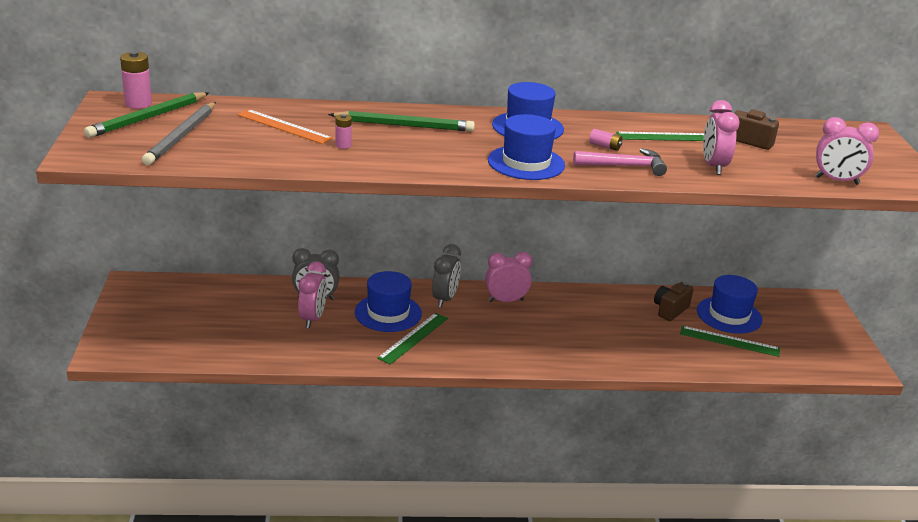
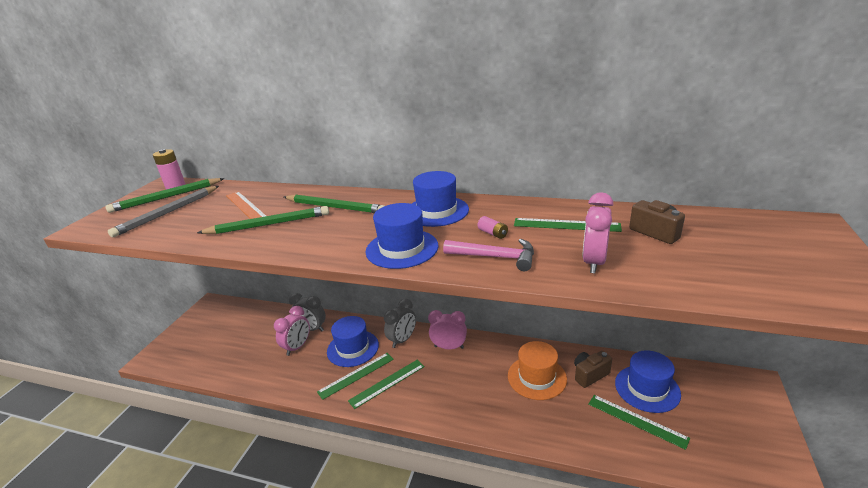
camera: 25 degrees right, 0 degrees up
pink battery [335,114,352,149] -> green pencil [197,206,329,234]
pink clock [815,117,879,185] -> none
none -> green ruler [348,360,425,409]
none -> orange hat [508,341,567,400]

